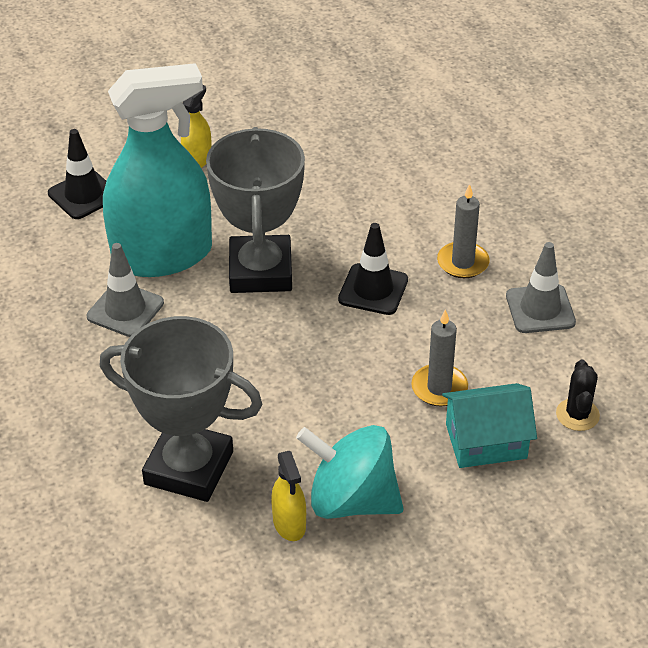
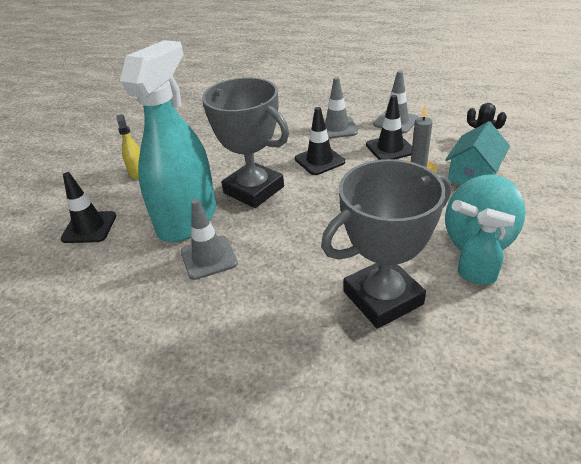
camera: 45 degrees left, 5 degrees down
yellow spray bottle [271,451,306,541] -> turquoise spray bottle [458,208,515,284]
grey candle [437,184,490,278] -> grey traffic cone [324,77,358,139]
none -> black traffic cone [366,95,412,160]

